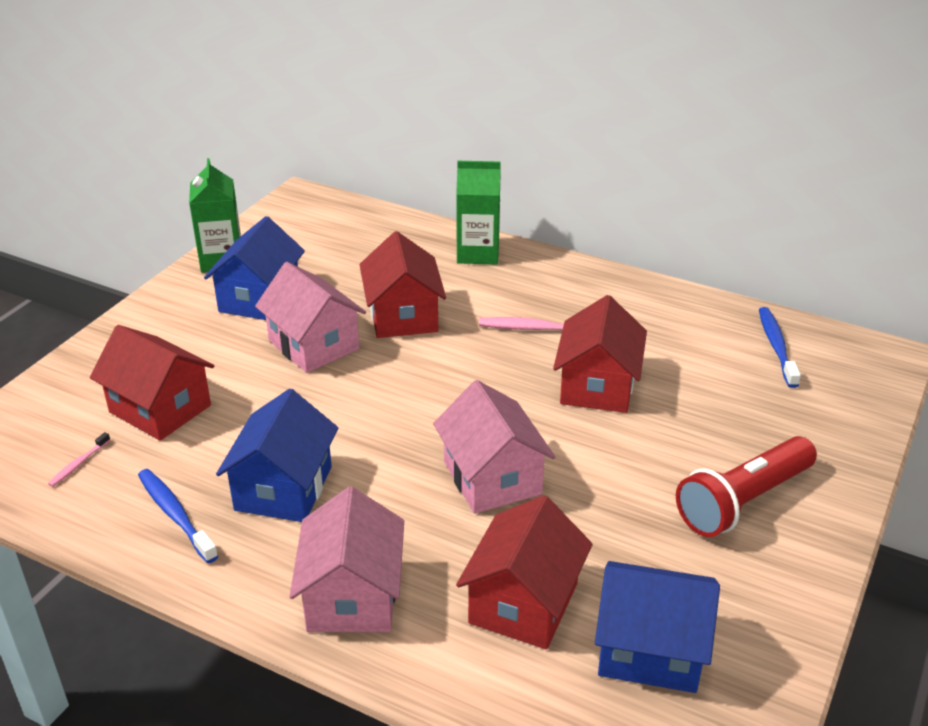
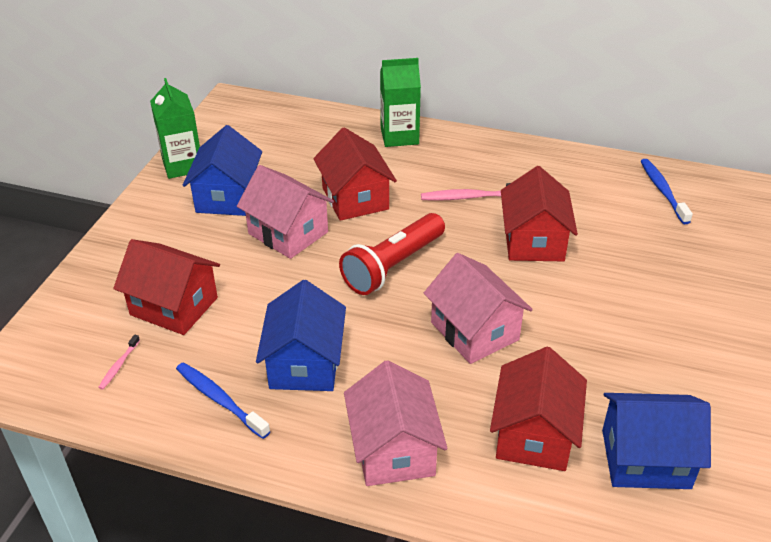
camera: 10 degrees left, 5 degrees up
red flashlight [676,436,817,537] -> red flashlight moved to [339,213,445,295]

